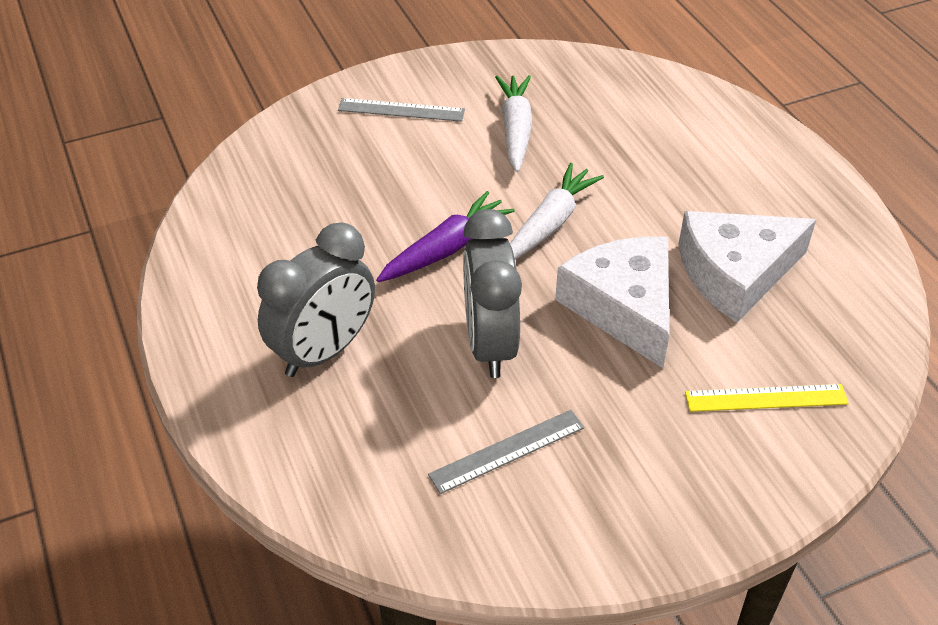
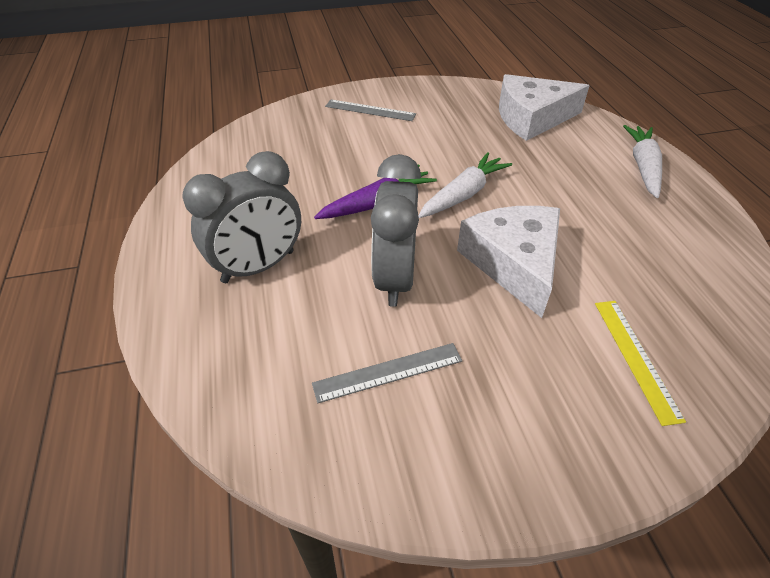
camera: 10 degrees right, 0 degrees up
white carrot [495,75,532,172] -> white carrot moved to [623,125,662,198]
white cheese [679,211,816,323] -> white cheese moved to [499,74,590,141]
yellow ruler [685,384,849,412] -> yellow ruler turned 75 degrees clockwise [595,301,686,426]

